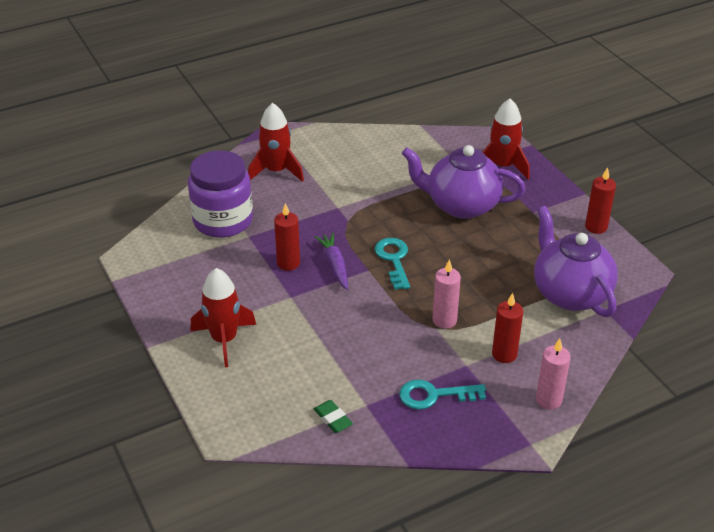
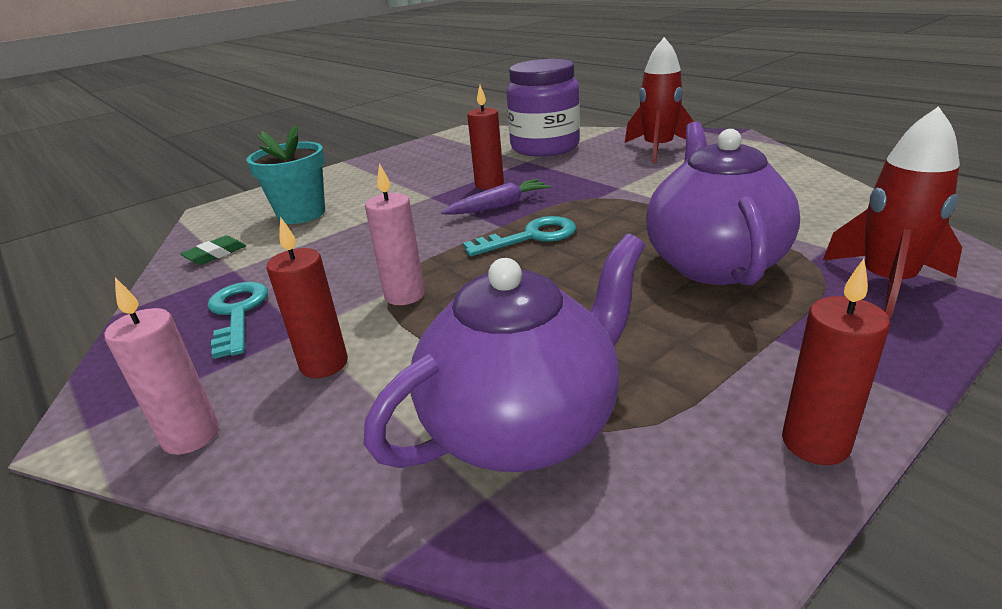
camera: 80 degrees right, 10 degrees down
red rocket [191,268,256,367] -> none
none -> turquoise flower pot [246,125,325,224]

